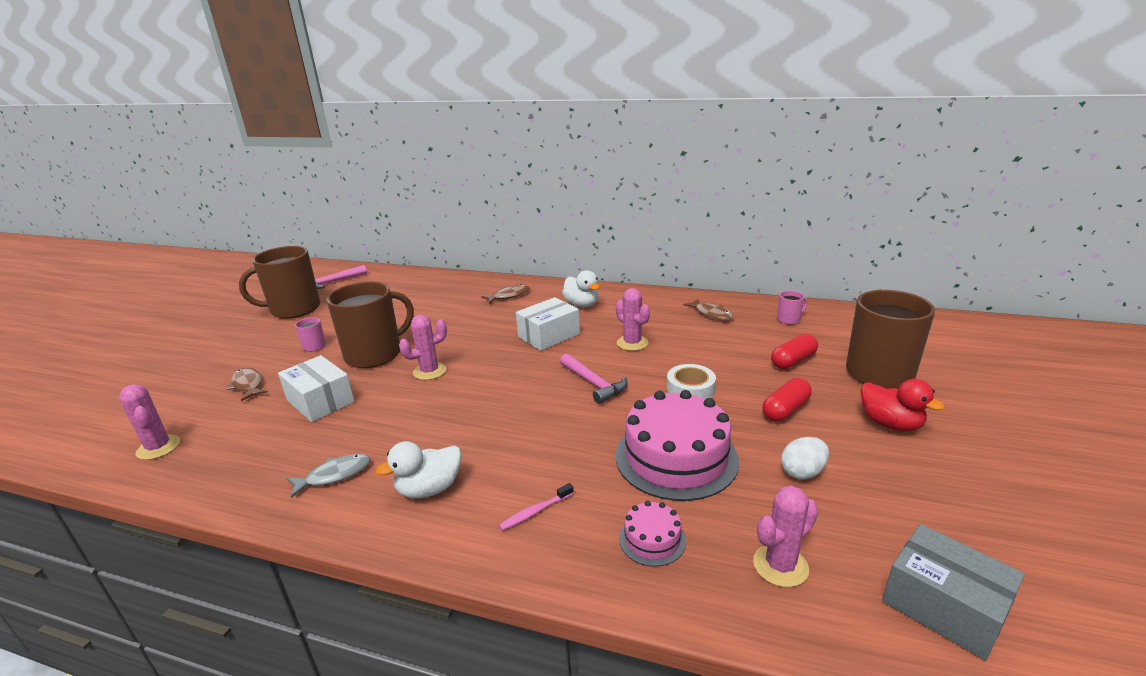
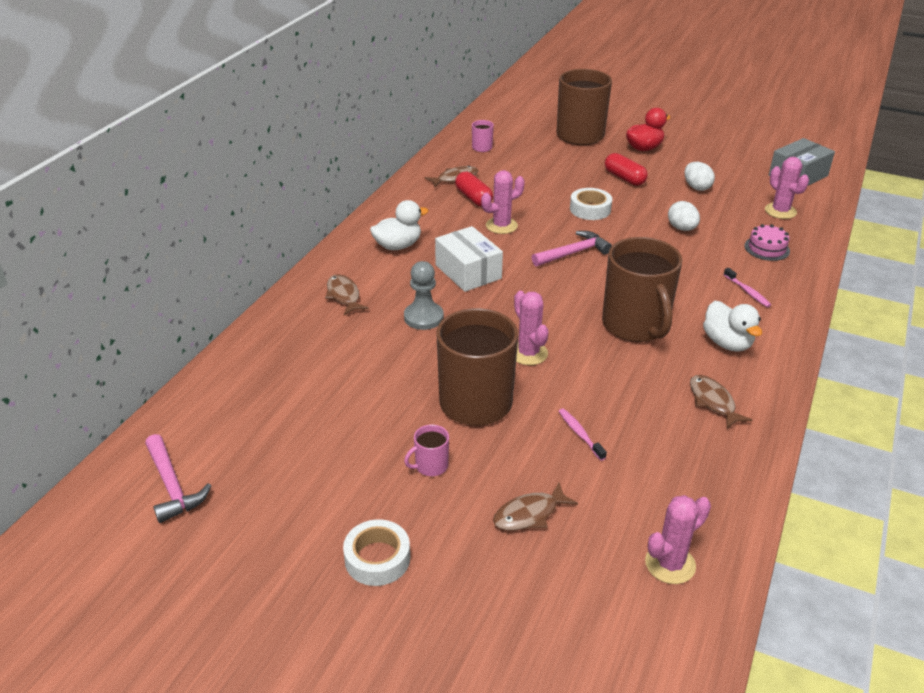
camera: 85 degrees left, 10 degrees up
brown mug [239,246,320,319] -> brown mug moved to [602,237,682,342]
white box [278,355,355,422] -> pink toothbrush [558,409,607,461]
grey fish [287,454,370,498] -> brown fish [690,375,752,429]
pink cake [616,390,739,501] -> white egg [668,201,700,231]
red capsule [771,334,818,369] -> red capsule moved to [455,172,493,207]
none -> white tape [343,519,410,586]
none -> grey pawn [404,261,444,330]

